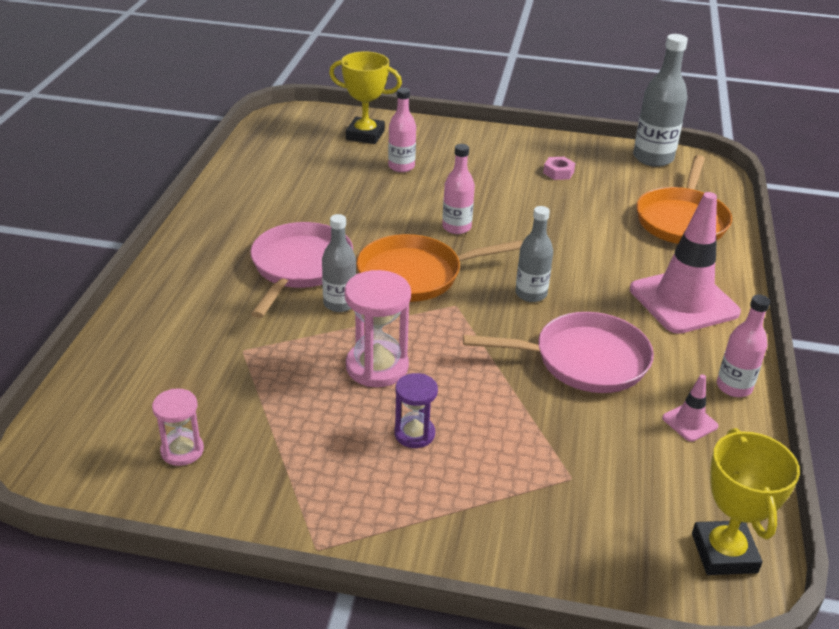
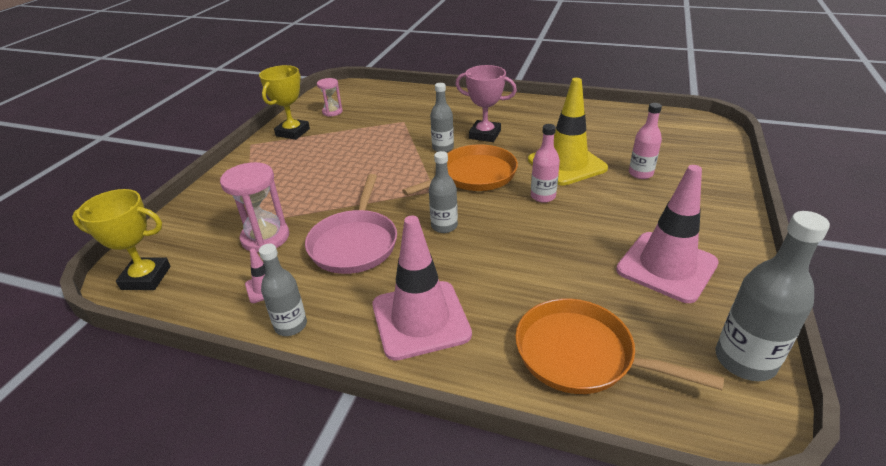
camera: 100 degrees right, 0 degrees up
pink pan [250,222,353,318] -> pink trophy [455,65,517,142]
yellow trophy [329,51,402,144] -> yellow trophy moved to [259,65,310,140]
pink hourglass [344,270,411,387] -> pink hourglass moved to [220,162,289,252]
orange pan [357,234,523,302] -> orange pan turned 60 degrees clockwise [402,144,518,196]
purple hourglass [394,373,438,448] -> none
pink nut [543,157,575,180] -> pink traffic cone [616,165,719,303]
pink bottle [717,295,770,397] -> grey bottle [259,244,307,336]
none -> yellow traffic cone [528,78,608,186]

